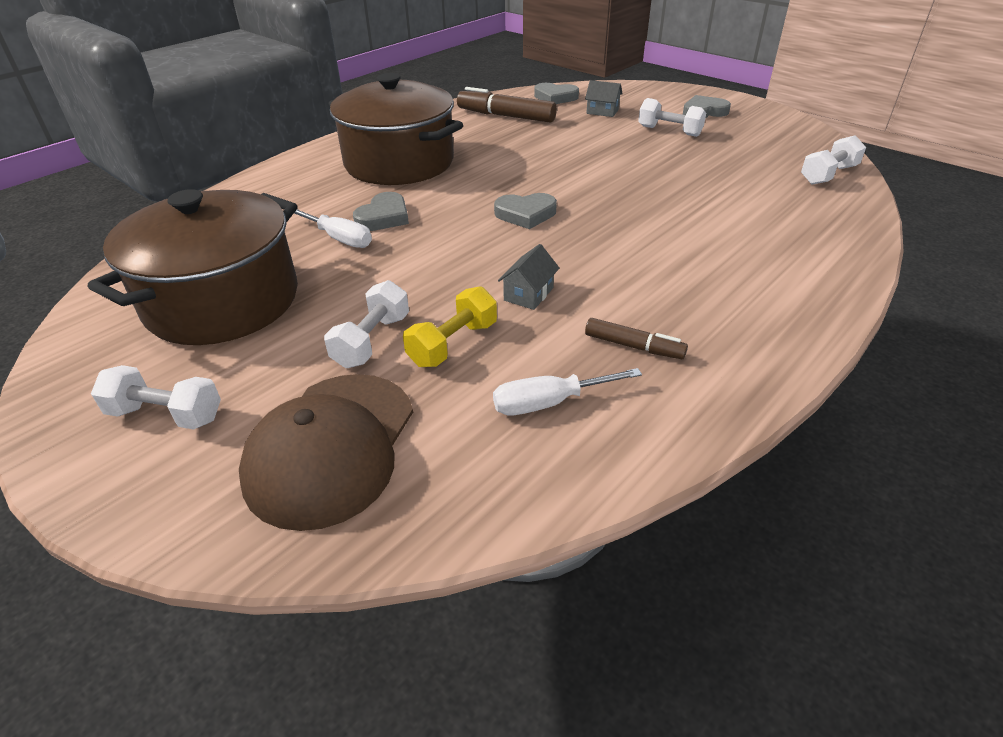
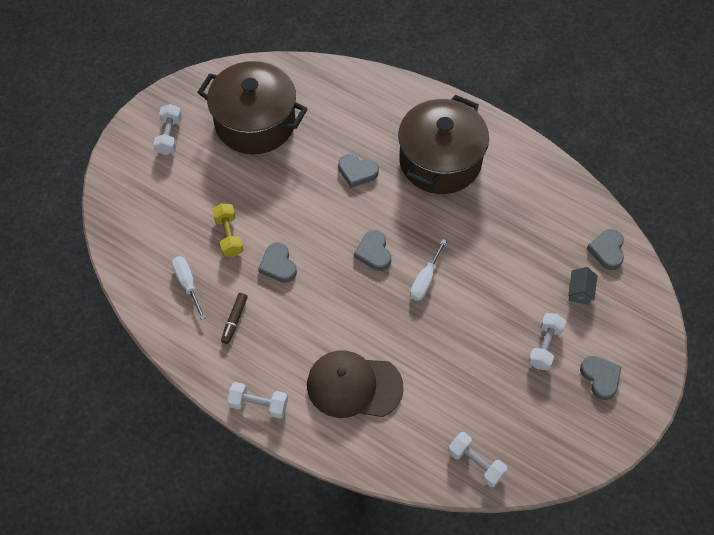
camera: 80 degrees right, 20 degrees up
brown cap [239,374,413,531] -> brown cap moved to [307,350,403,418]
white screwdriver [294,209,372,248] -> white screwdriver moved to [410,239,447,301]
white dumbbell [324,280,409,368] -> white dumbbell moved to [227,382,288,419]
yellow dumbbell [403,286,497,367] -> yellow dumbbell turned 45 degrees clockwise [212,203,243,257]
brown marker [457,87,557,123] -> none
grey house [498,244,559,310] -> grey heart [258,242,297,283]

